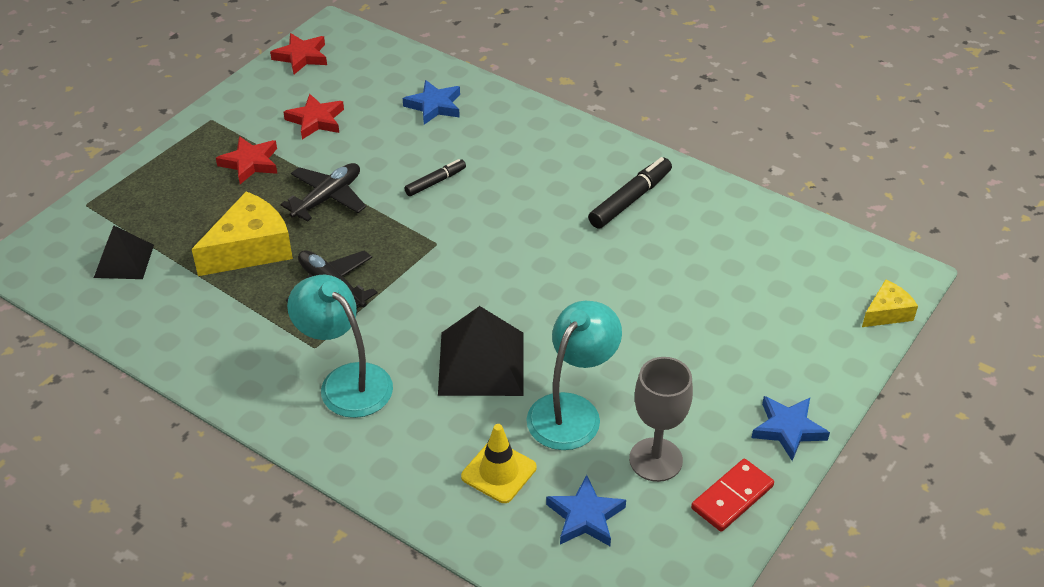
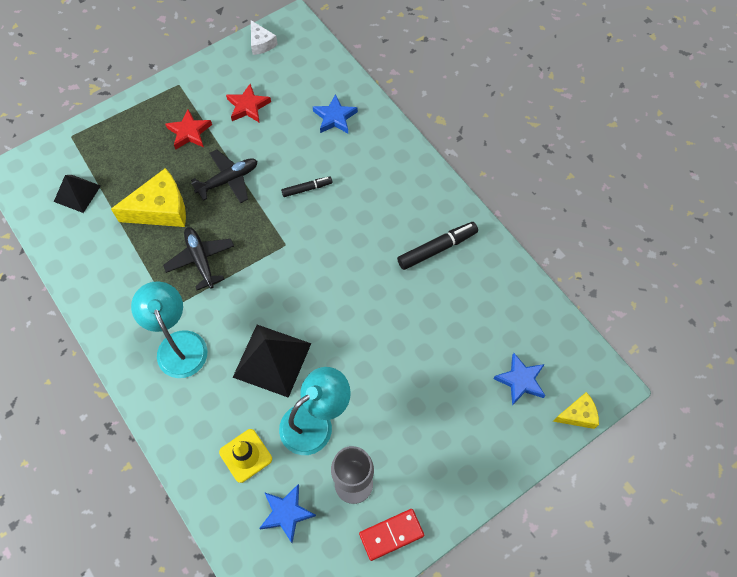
camera: 20 degrees right, 20 degrees up
red star [270,33,327,74] -> white cheese [251,20,278,55]
blue star [752,396,830,461] -> blue star moved to [493,353,545,406]

